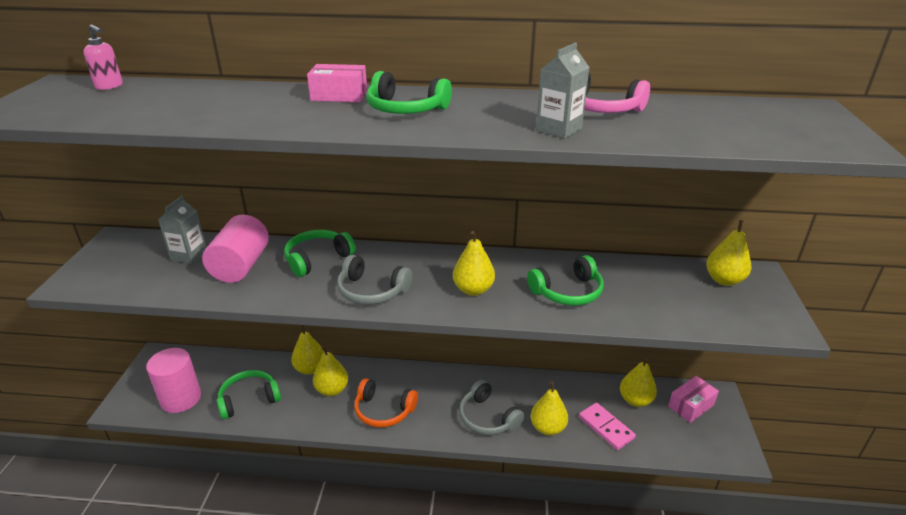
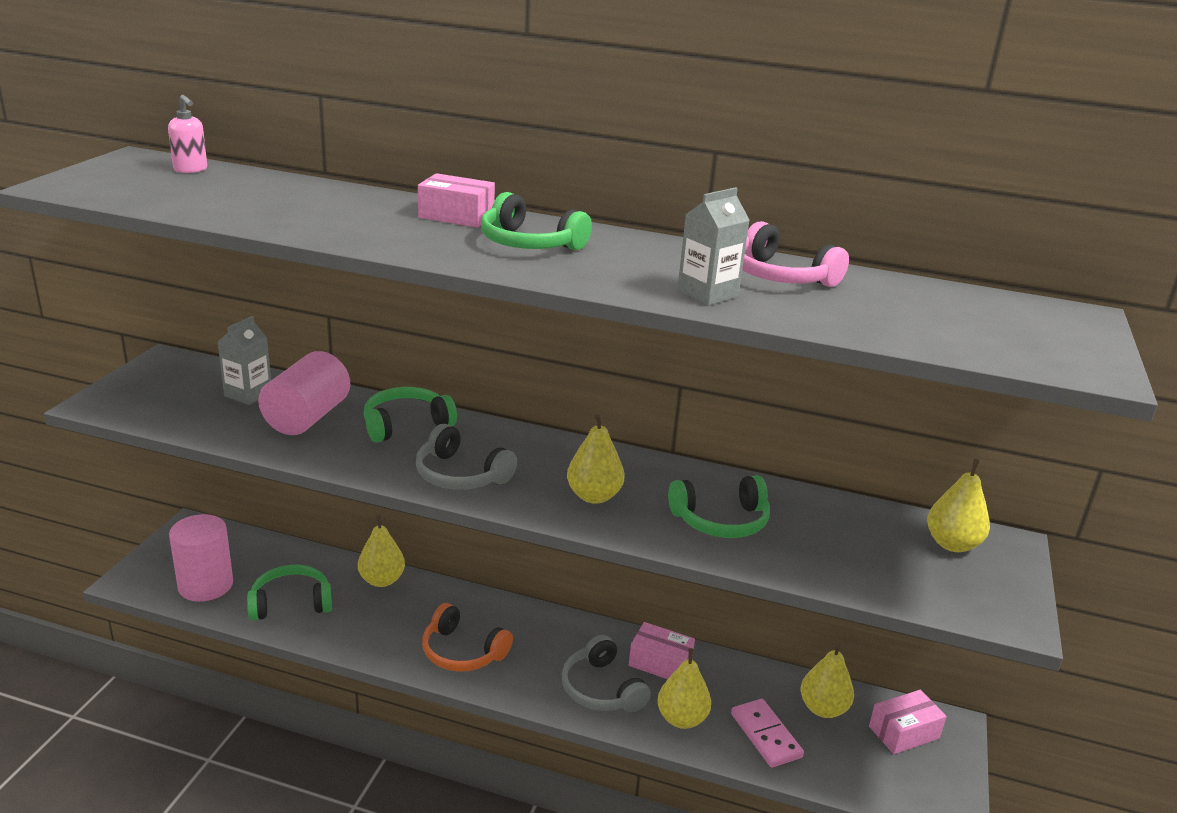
camera: 10 degrees right, 5 degrees down
yellow pear [313,346,348,396] -> none
none -> pink box [629,622,695,679]

